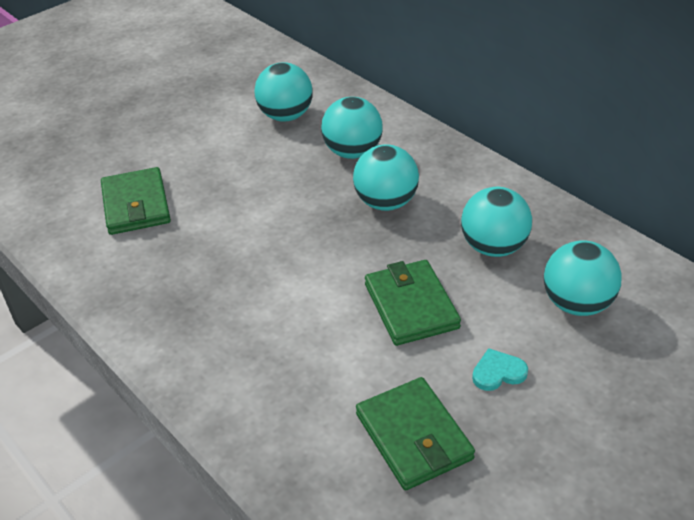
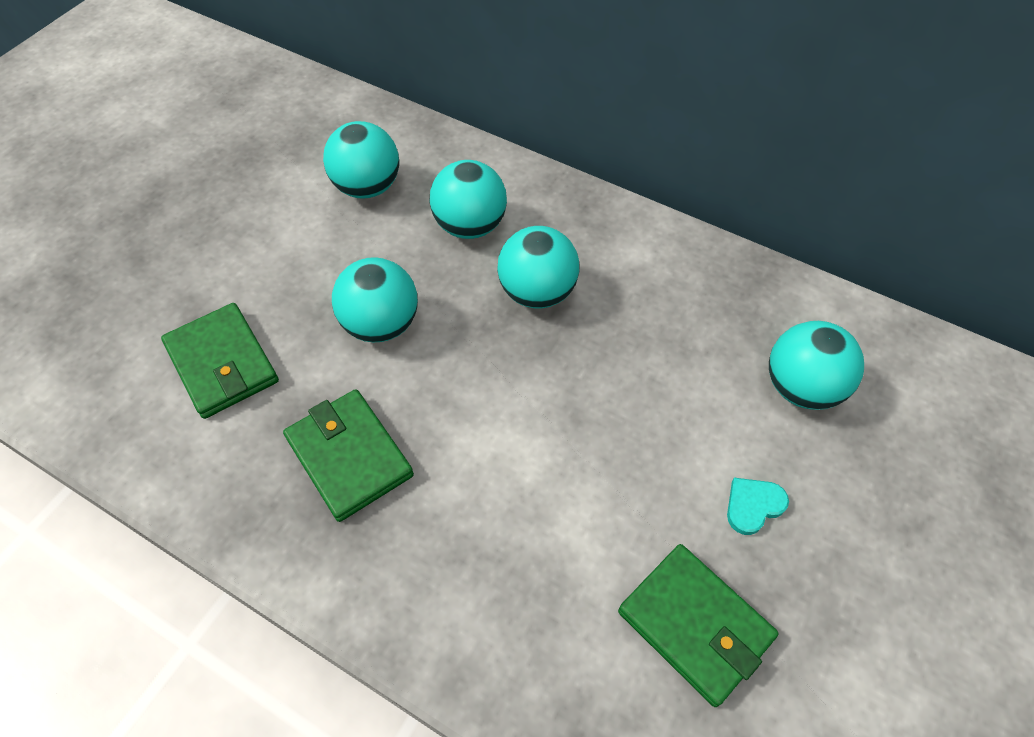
camera: 20 degrees left, 15 degrees up
green wallet [365,260,461,346] -> green wallet moved to [283,389,414,522]
turquoise ball [461,187,532,257] -> turquoise ball moved to [332,257,418,342]

